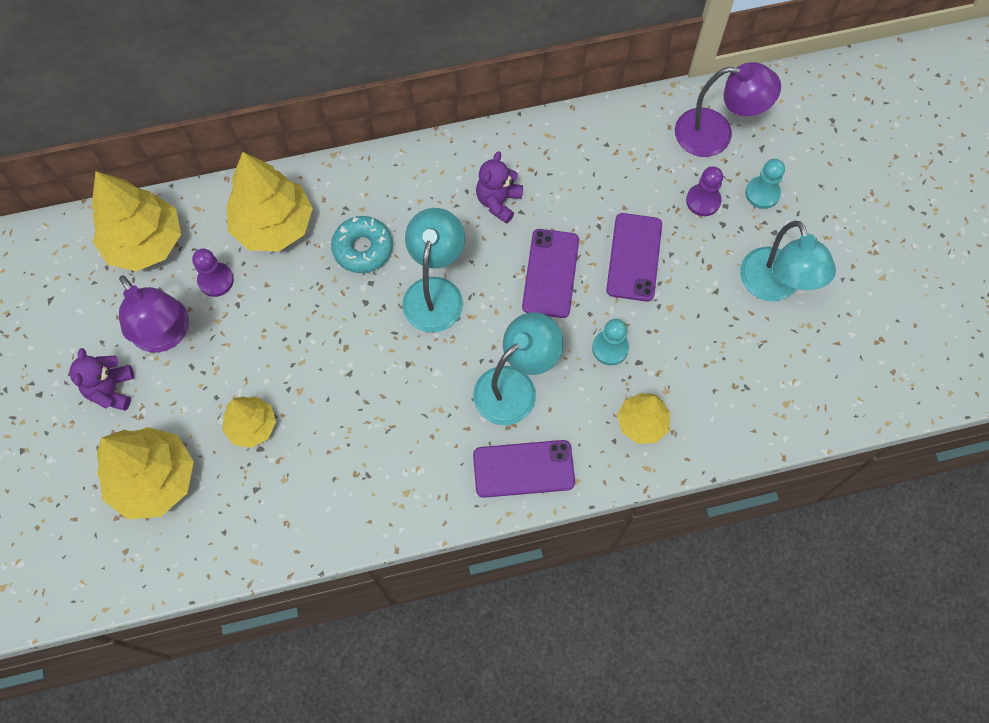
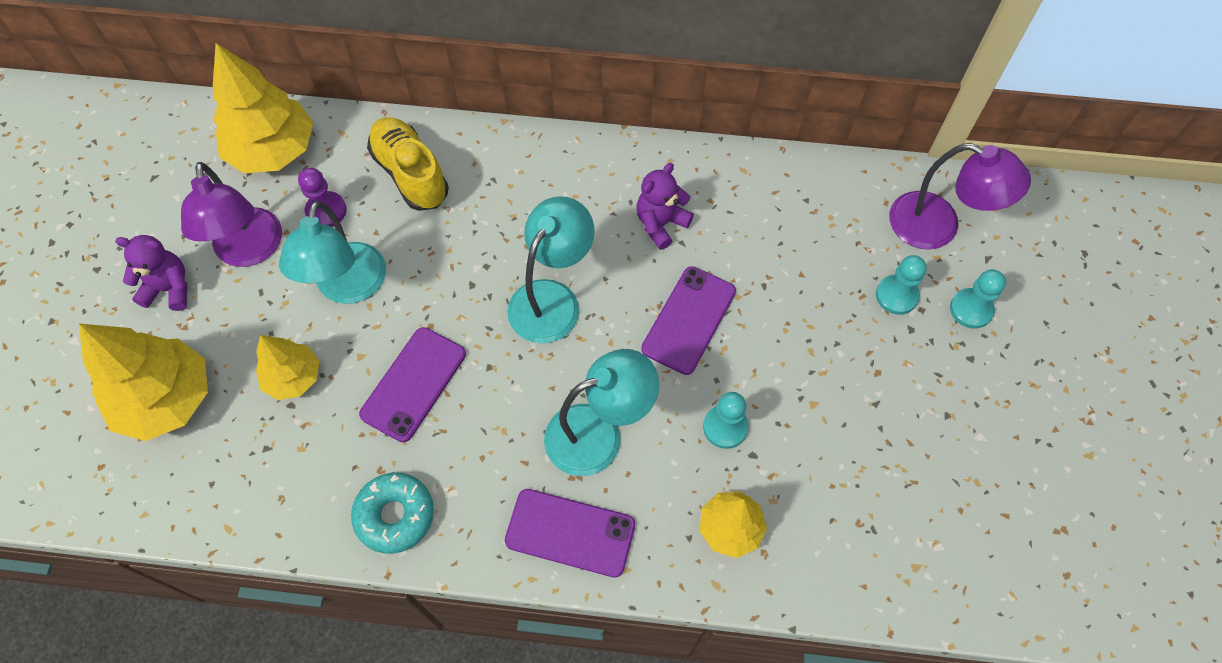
camera: 20 degrees right, 5 degrees down
purple teddy bear [69,348,134,411] -> purple teddy bear turned 75 degrees clockwise [115,235,187,311]
yellow tree [227,152,313,251] -> yellow shoe [367,117,449,211]
turquoise donut [331,216,393,273] -> turquoise donut moved to [351,472,434,554]
purple phone [606,213,662,302] -> purple phone moved to [359,327,466,442]
purple pawn [686,166,723,216] -> turquoise pawn [876,255,927,315]
turquoise lamp [740,221,836,301] -> turquoise lamp moved to [279,201,386,304]

